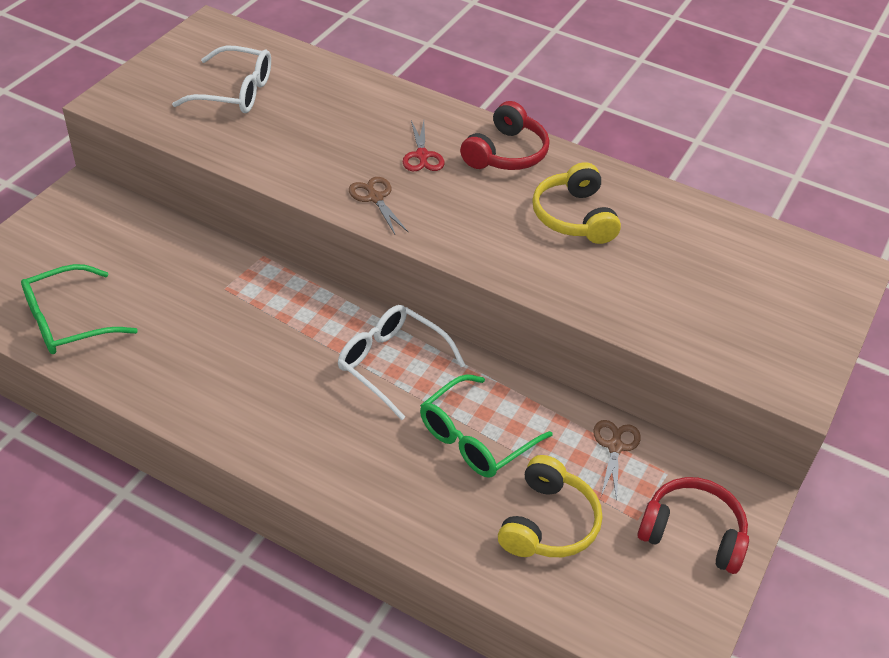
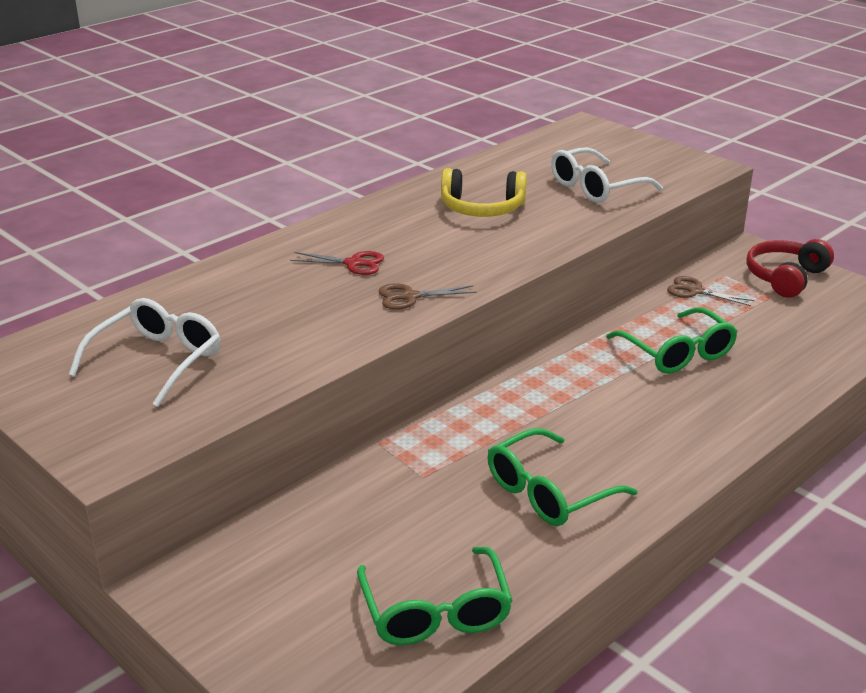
camera: 70 degrees left, 15 degrees down
white glasses [338,305,465,420] -> white glasses moved to [551,147,663,203]
red headphones [460,101,549,170] -> none
yellow headphones [498,455,602,557] -> none
none -> green glasses [487,428,637,526]

